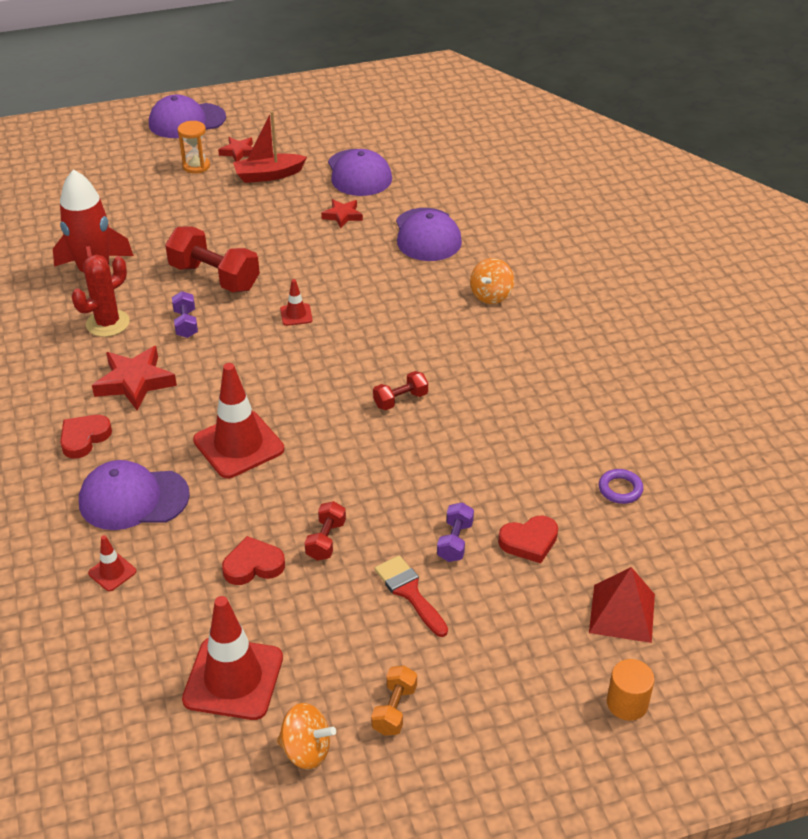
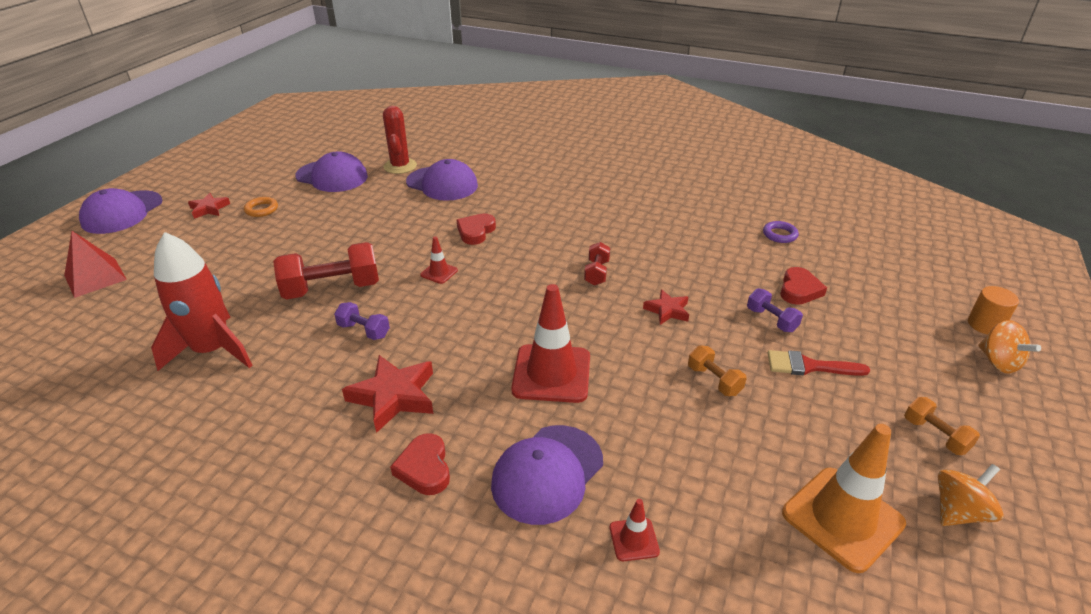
camera: 50 degrees left, 5 degrees down
red cactus [72,255,130,337] -> red cactus moved to [383,106,417,174]
orange hourglass [178,121,210,174] -> none
red traffic cone [182,596,283,720] -> orange traffic cone [782,424,906,573]
red heart [222,536,285,585] -> red heart moved to [457,213,496,245]
red boat [233,111,307,183] -> orange ring [244,197,278,217]
red dumbbell [305,501,346,561] -> orange dumbbell [688,345,747,396]
red star [321,199,363,228] -> red star moved to [643,289,689,325]
orange spinning top [470,258,514,304] -> orange spinning top moved to [978,320,1041,374]
red pyramid [589,567,655,643] -> red pyramid moved to [64,231,127,298]

